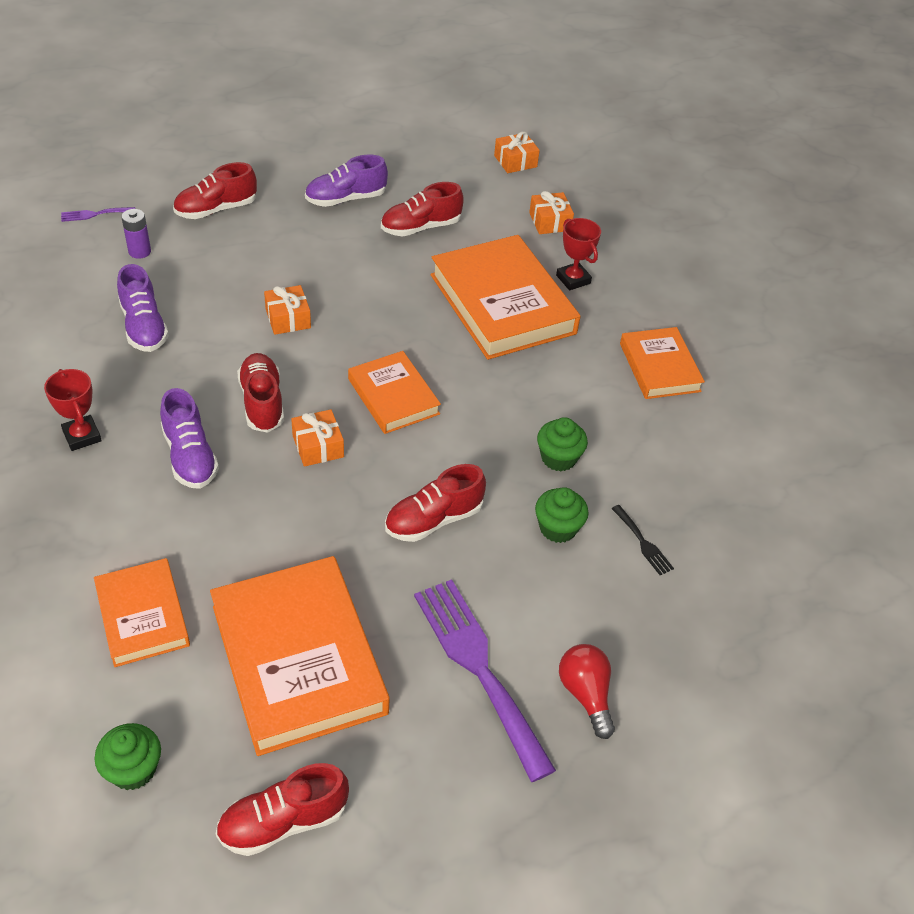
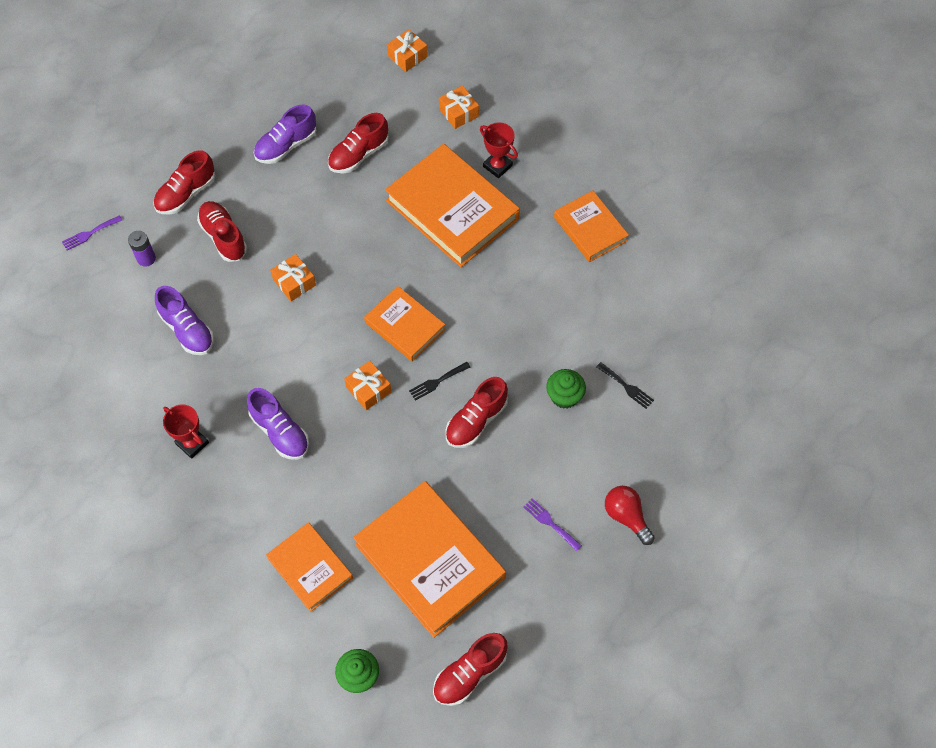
camera: 15 degrees left, 15 degrees up
red shoe [237,353,284,433] -> red shoe moved to [197,201,247,262]
purple fork [414,579,556,782] -> purple fork [524,498,582,551], size x0.42
green cupcake [537,417,588,471] -> none
none -> black fork [409,362,470,401]

